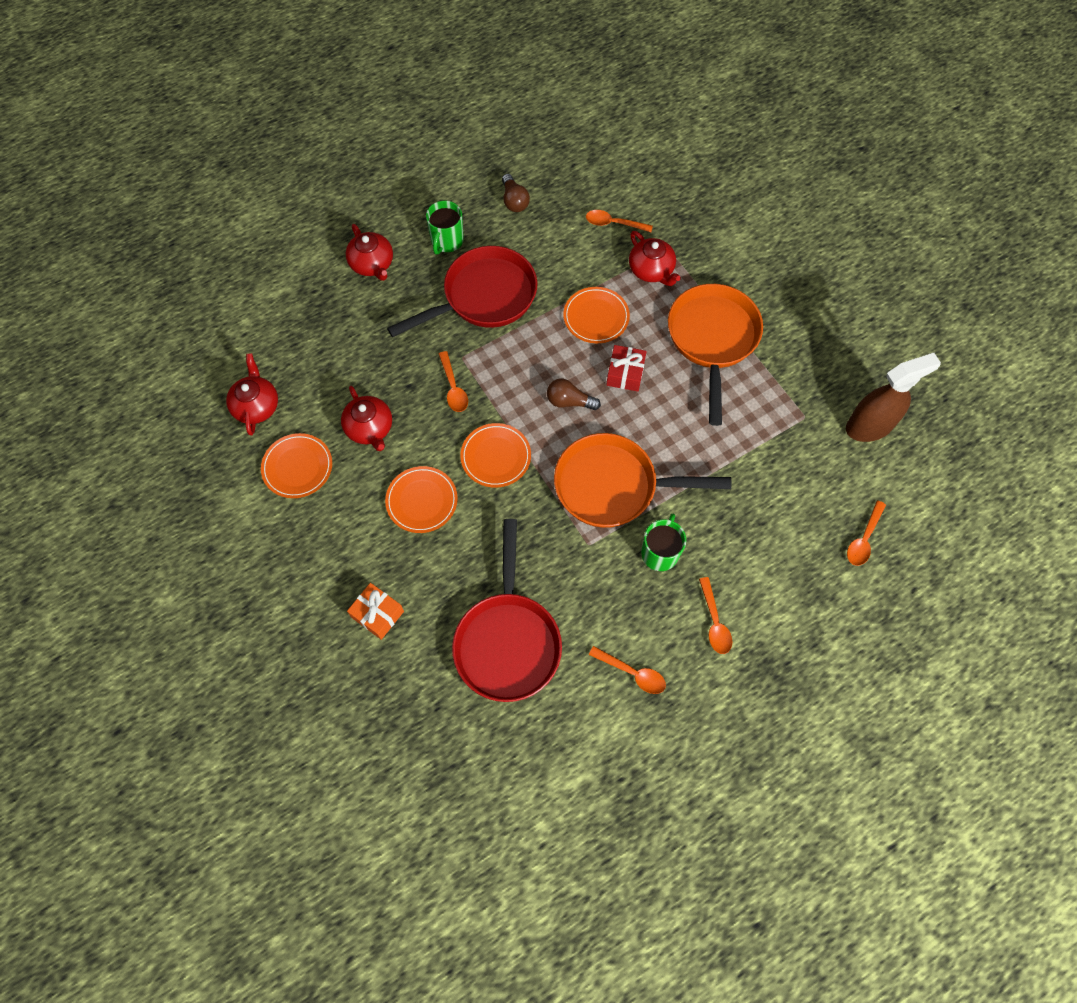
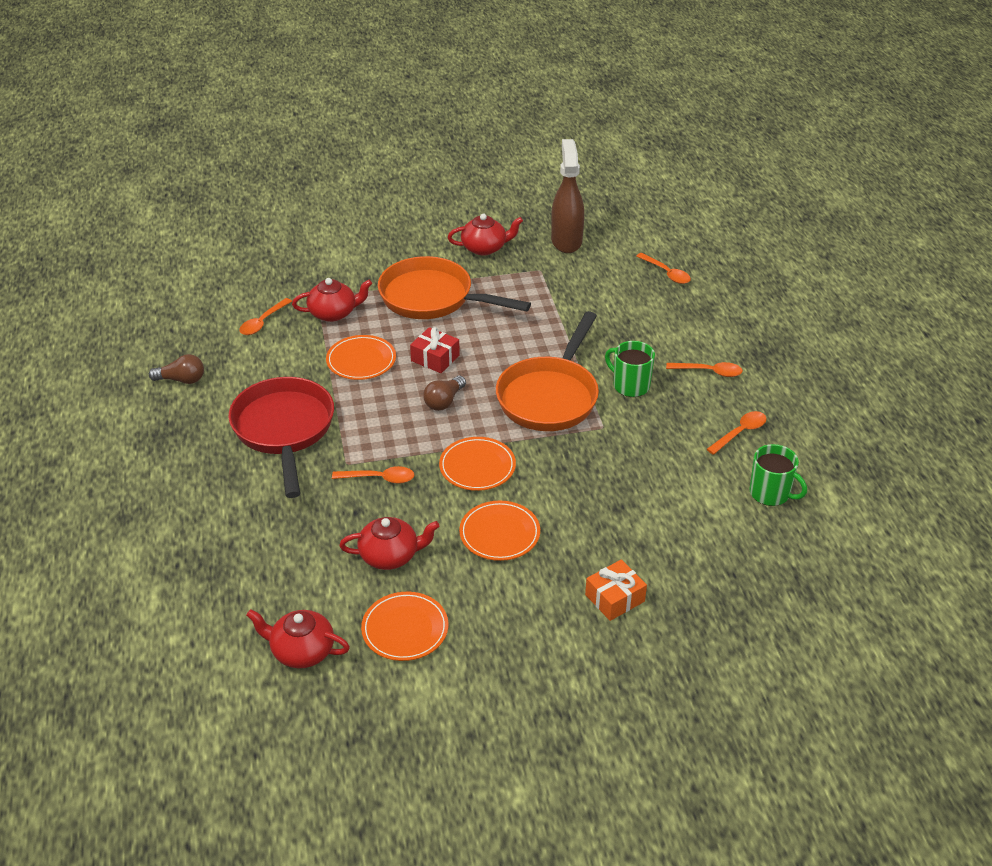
camera: 70 degrees left, 25 degrees down
red teapot [346,224,393,281] -> red teapot moved to [448,214,523,256]
green mug [426,201,464,255] -> green mug moved to [750,444,807,506]
red pan [452,519,562,702] -> none

